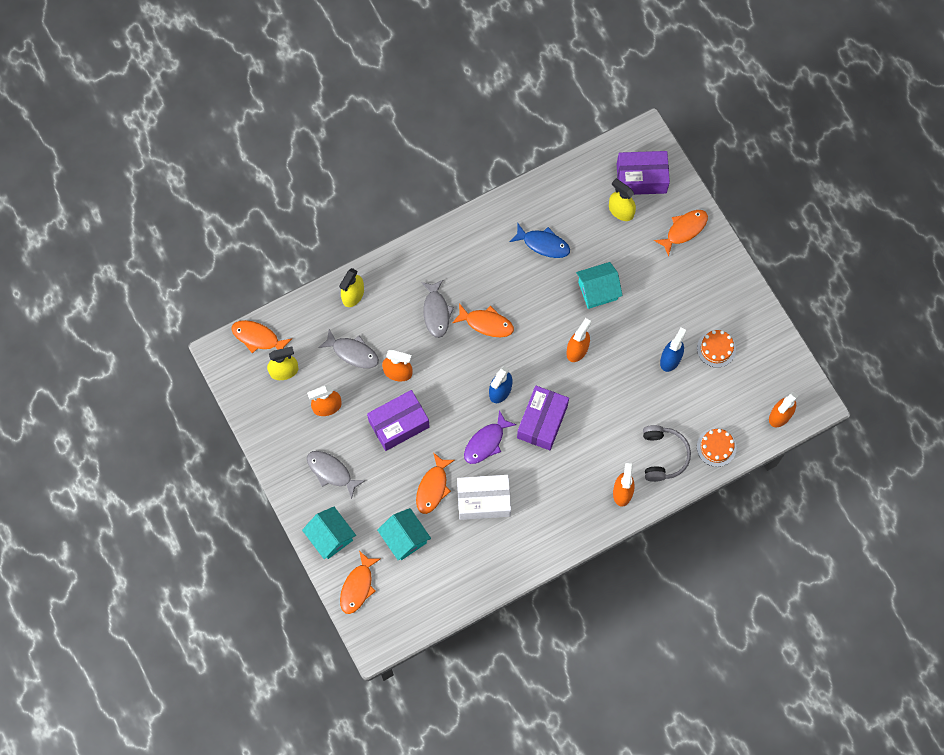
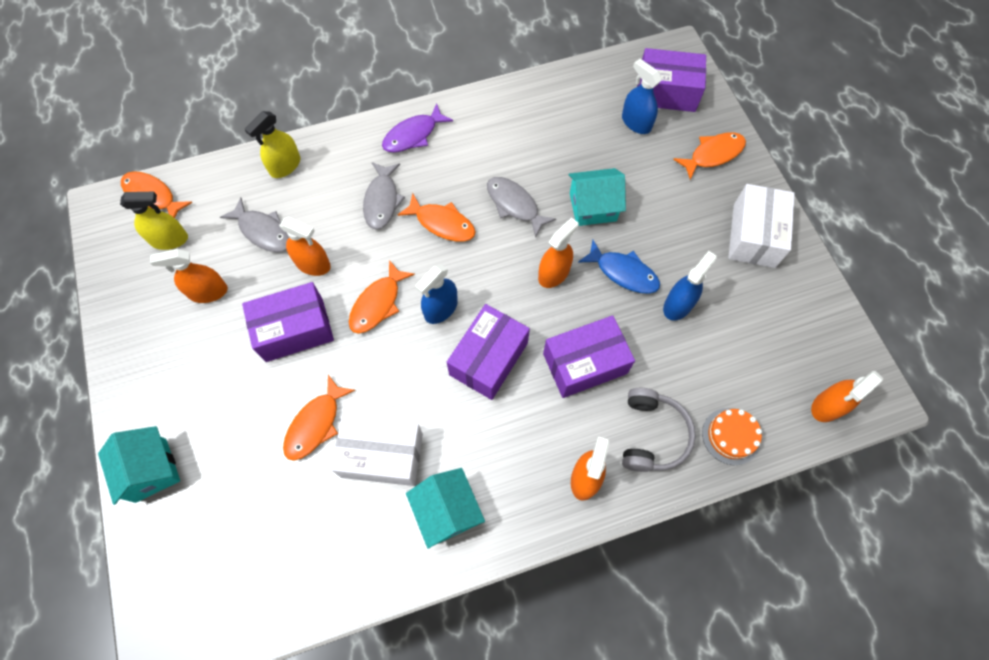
camera: 10 degrees right, 5 degrees down
grey fish [307,451,365,499] -> grey fish moved to [487,177,556,238]
orange fish [340,551,380,614] -> orange fish moved to [349,260,415,334]
turquoise house [377,508,431,560] -> turquoise house moved to [406,468,485,548]
purple fish [464,410,517,464] -> purple fish moved to [382,103,453,152]
blue fish [510,224,570,258] -> blue fish moved to [578,240,660,294]
yellow spray bottle [609,179,636,221] -> blue spray bottle [622,59,662,134]
orange cake [697,330,736,368] -> none
none -> purple box [543,315,635,398]
none -> white box [728,184,795,268]

